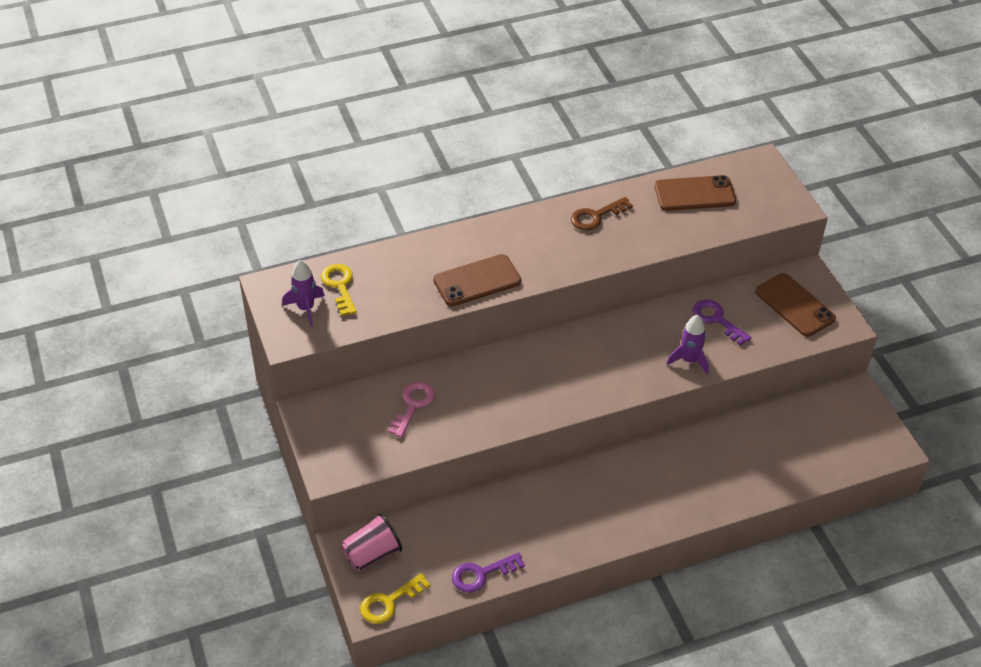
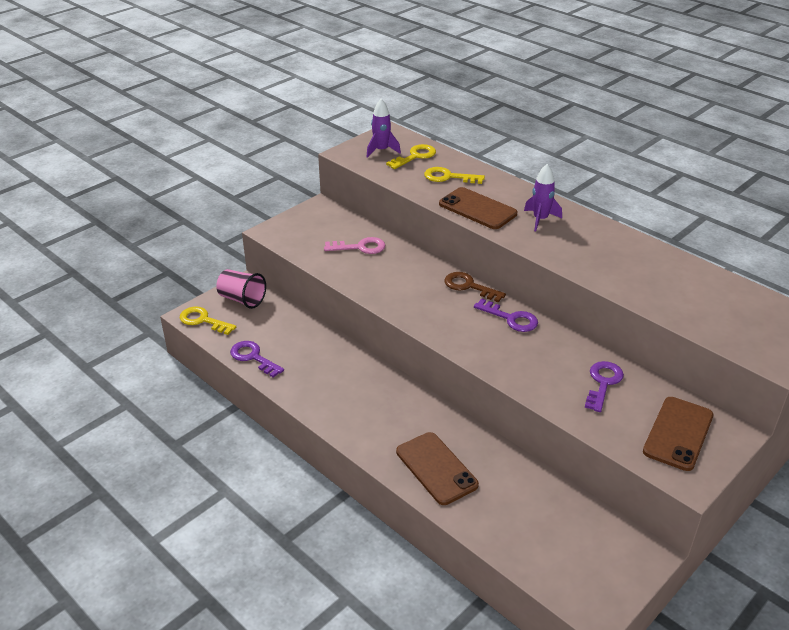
camera: 65 degrees right, 10 degrees down
brown key [571,197,633,231] -> brown key moved to [444,272,506,303]
brown phone [655,175,736,211] -> brown phone moved to [396,432,479,505]
purple rocket [667,315,709,374] -> purple rocket moved to [524,164,562,231]
none -> yellow key [424,167,485,184]
none -> purple key [474,299,538,332]

